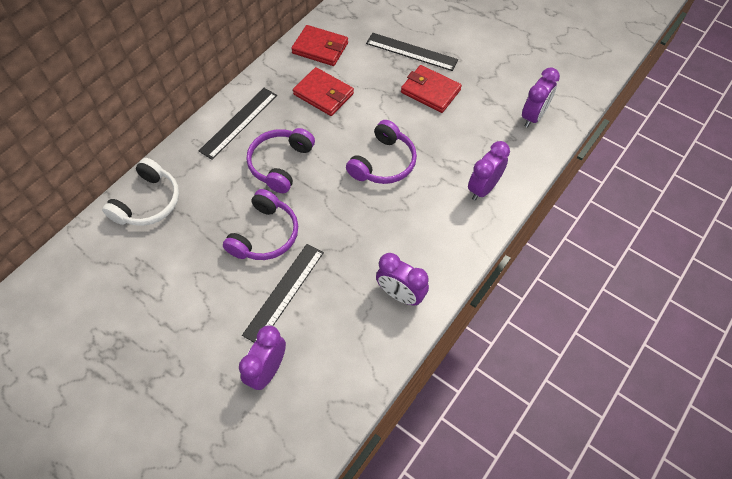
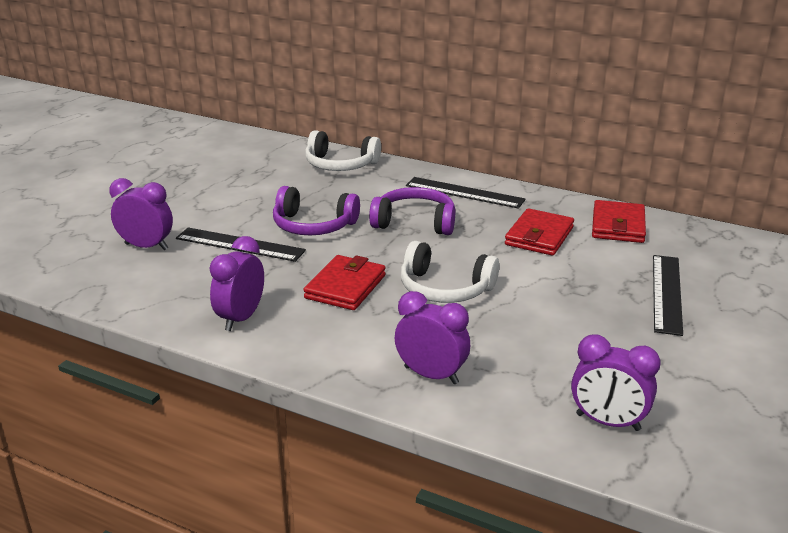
camera: 80 degrees right, 30 degrees down
purple headphones [346,120,417,184] -> white headphones [401,241,499,303]
red wallet [401,65,462,113] -> red wallet moved to [303,255,386,310]

